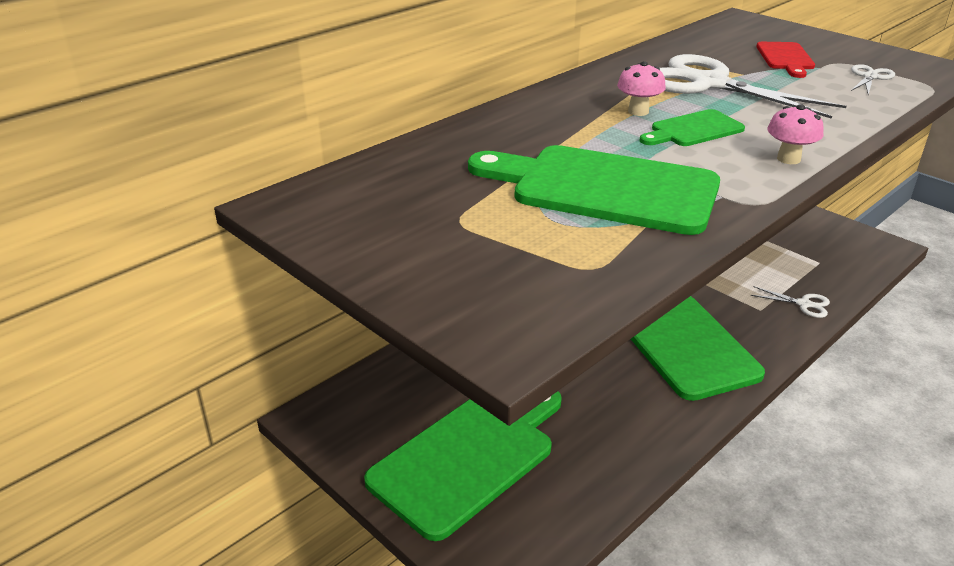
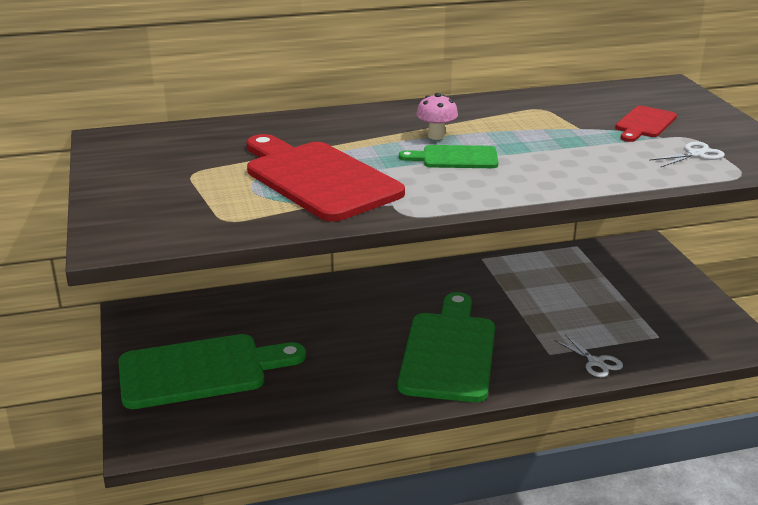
camera: 30 degrees right, 5 degrees down
green cutting board [468,145,720,235] -> red cutting board [247,134,405,222]
white scissors [660,54,846,119] -> none
pink mushroom [767,104,824,164] -> none

